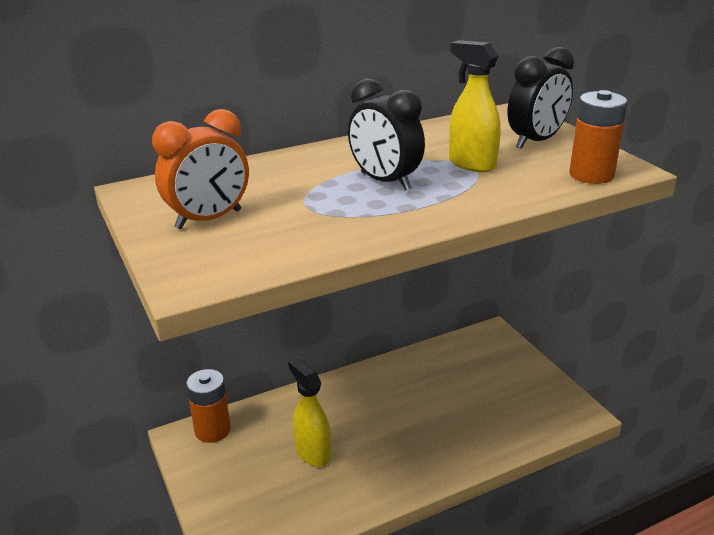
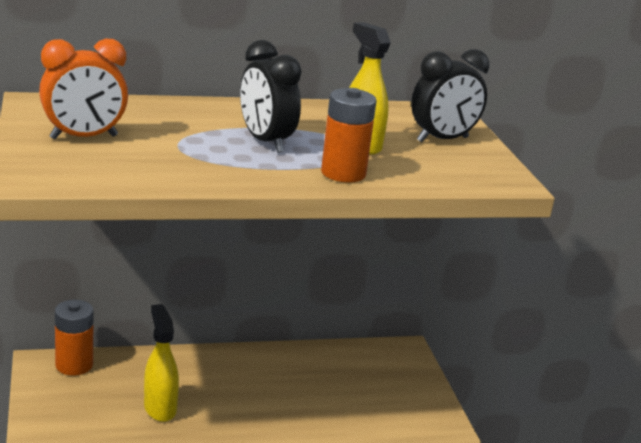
camera: 10 degrees right, 5 degrees down
orange battery [569,90,628,184] -> orange battery moved to [321,88,377,183]

